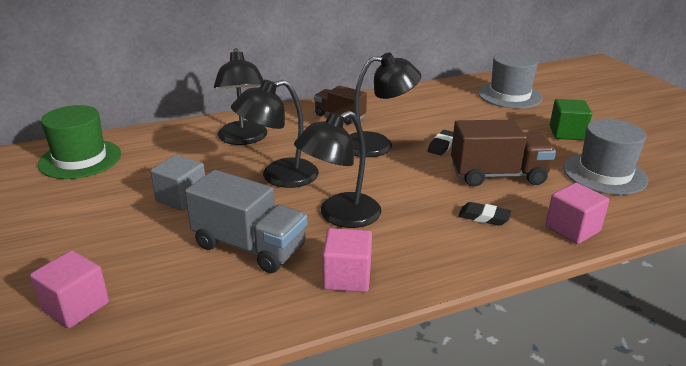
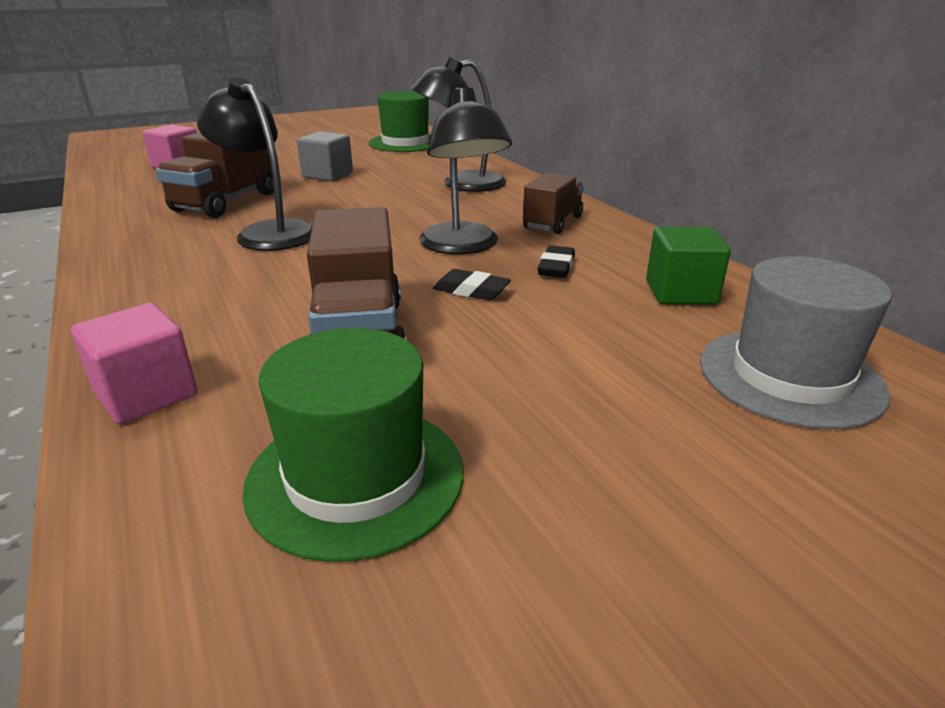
camera: 85 degrees right, 0 degrees up
grey truck [185,170,307,273] -> brown truck [156,132,274,218]
black lamp [231,80,319,188] -> none
pink cube [322,228,372,292] -> none
black eraser [458,202,511,226] -> black eraser moved to [538,245,575,278]
green cube [550,99,592,140] -> green cube moved to [646,227,731,305]
grey hat [563,119,648,195] -> green hat [242,328,464,562]

